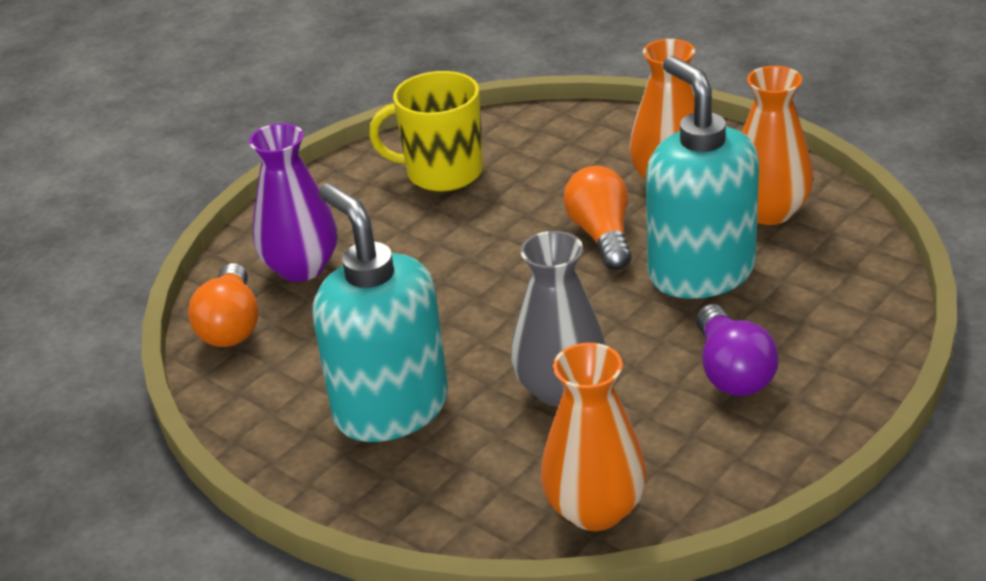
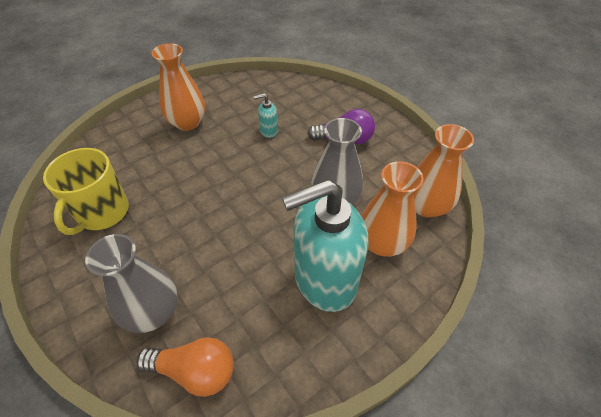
camera: 80 degrees left, 15 degrees up
purple vase [249,123,337,282] -> grey vase [85,234,178,333]
orange light bulb [563,166,632,270] -> none
turquoise soap dispenser [646,56,759,299] -> turquoise soap dispenser [253,93,278,138], size x0.40
orange vase [742,66,813,225] -> orange vase moved to [361,161,424,257]

